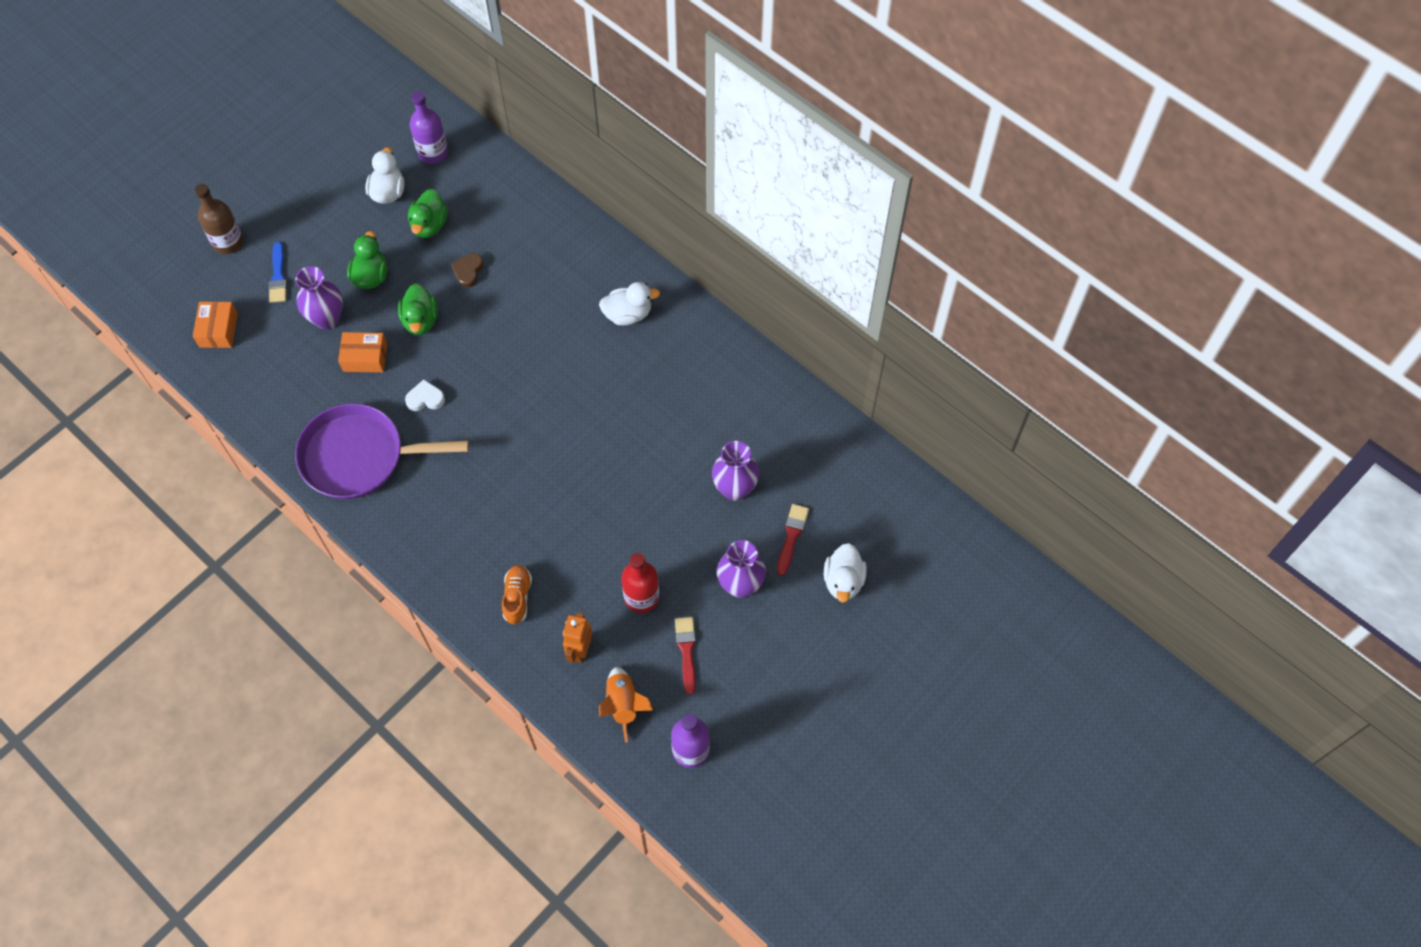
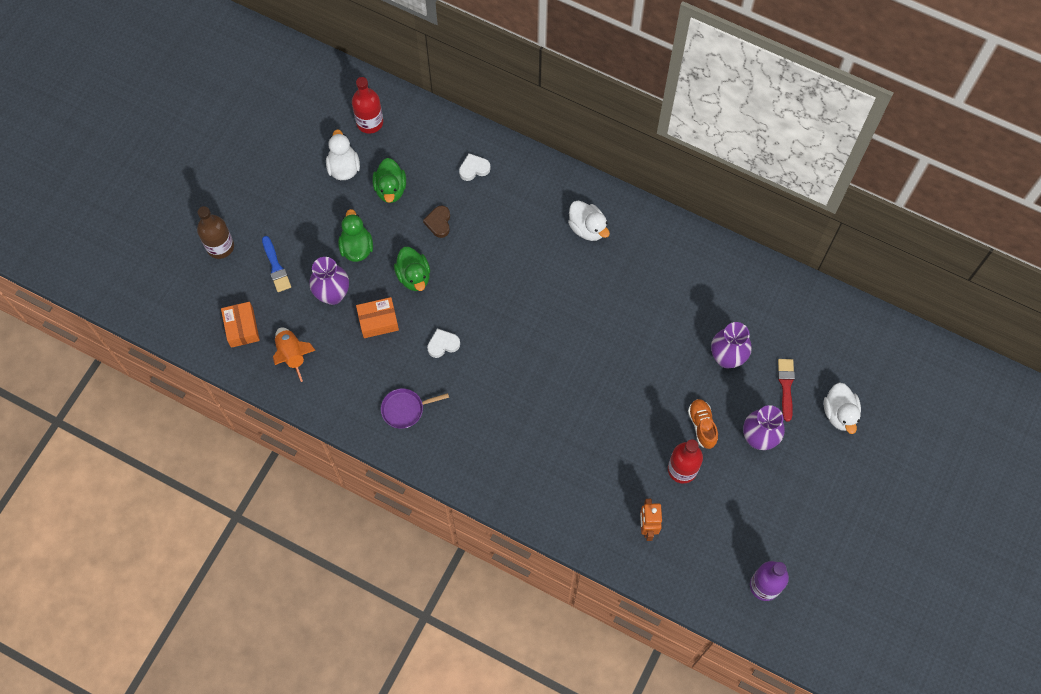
camera: 15 degrees left, 5 degrees up
purple pan [295,403,469,499] -> purple pan [381,389,449,429], size x0.46
purple bottle [410,91,448,164] -> red bottle [352,77,383,133]
orange shoe [502,565,532,624] -> orange shoe moved to [688,399,718,449]
white duck [599,282,660,326] -> white duck turned 75 degrees clockwise [568,201,610,241]
orange rocket [599,667,653,743] -> orange rocket moved to [273,327,315,382]
red brush [675,617,696,694] -> none
none -> white heart [459,153,491,181]

